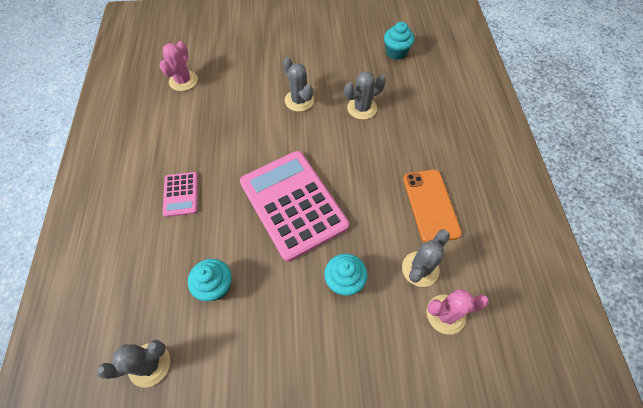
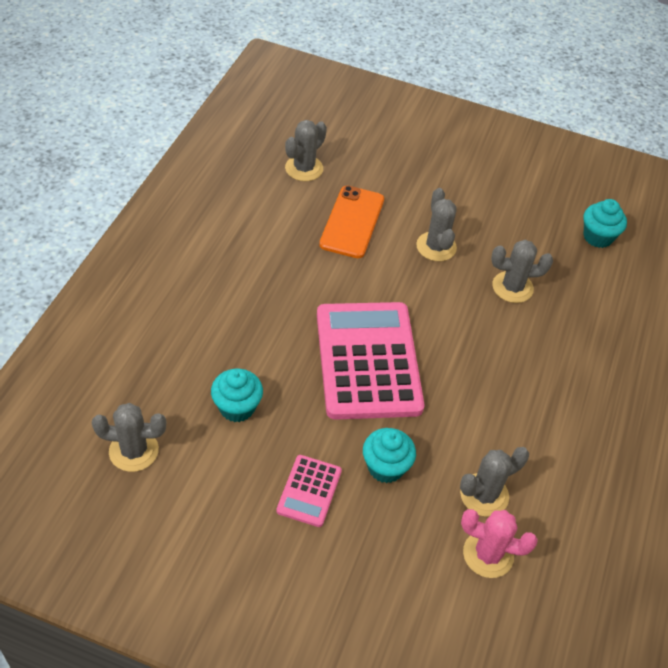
camera: 20 degrees right, 10 degrees down
pink cactus [160,41,198,91] -> grey cactus [285,120,327,181]
pink calculator [163,172,198,217] -> pink calculator moved to [276,455,342,527]
orange phone [403,170,462,243] -> orange phone moved to [319,186,384,258]

